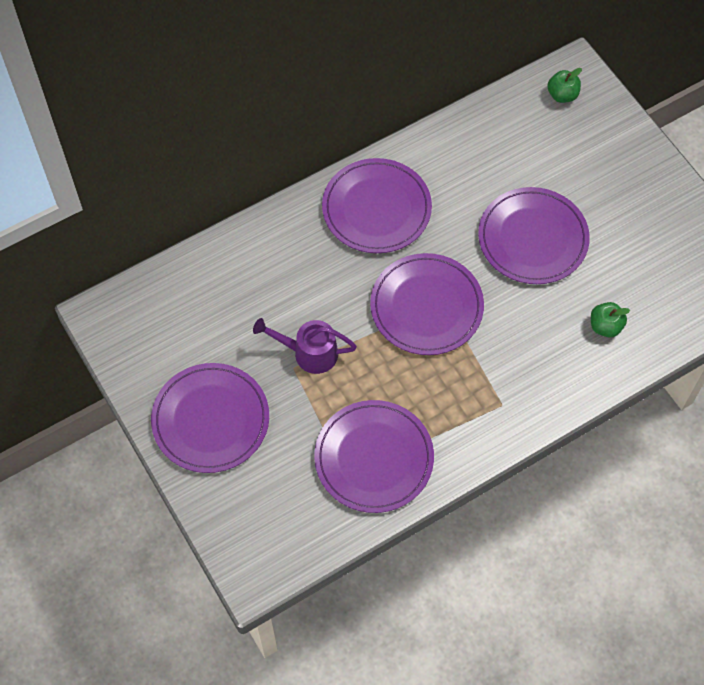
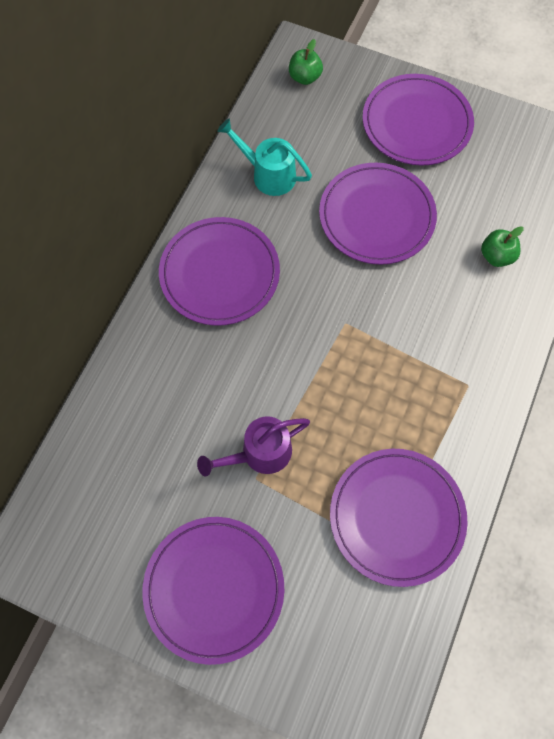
camera: 35 degrees left, 5 degrees up
purple plate [370,253,484,355] -> purple plate moved to [362,74,474,166]
none -> turquoise watering can [217,119,312,196]

